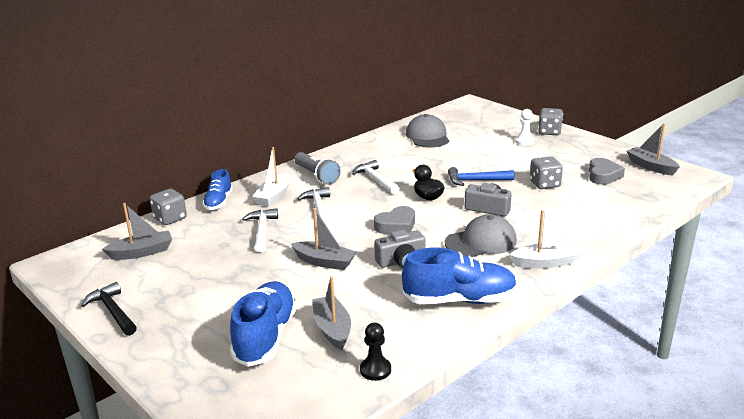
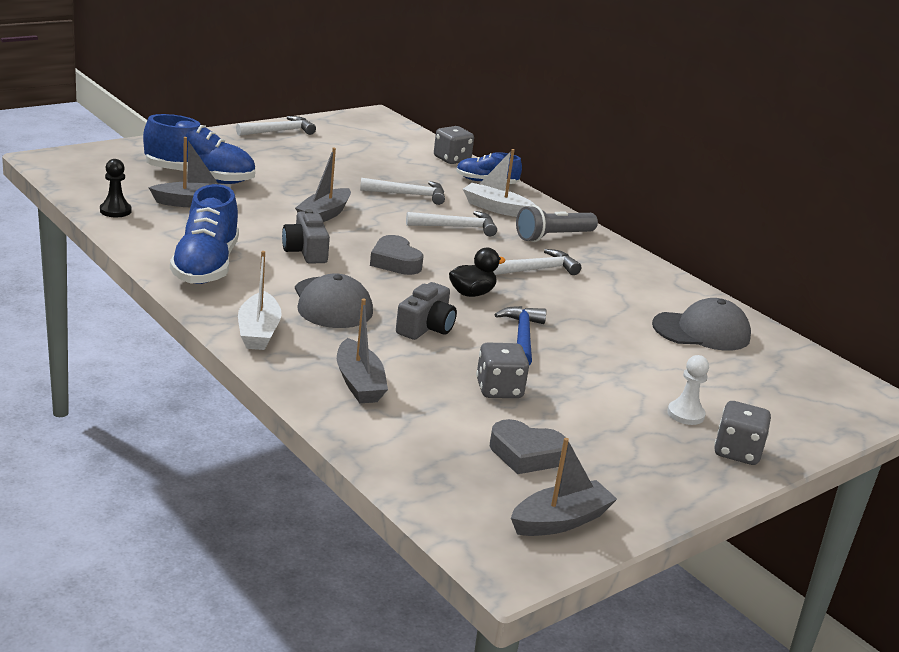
camera: 90 degrees right, 0 degrees up
black hammer [81,282,137,336] -> white hammer [236,116,316,136]
grey boat [102,203,172,260] -> grey boat moved to [337,299,388,403]

